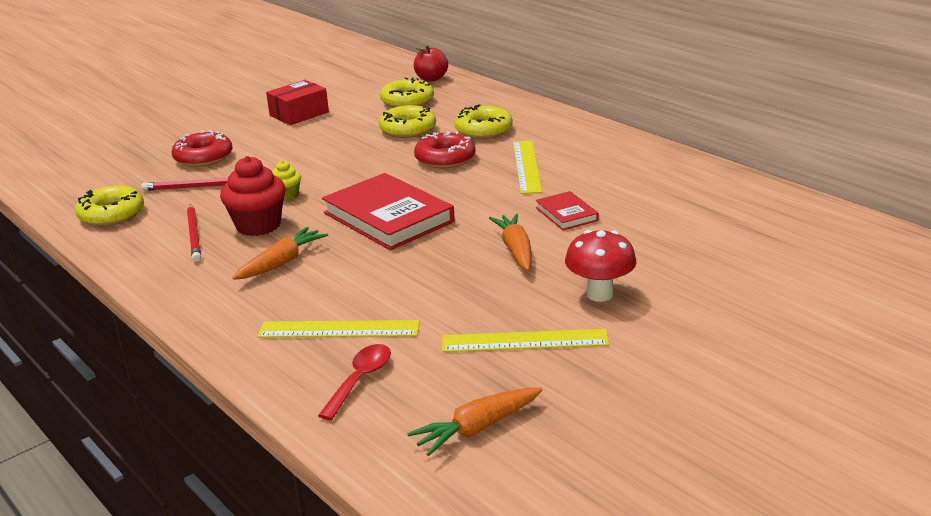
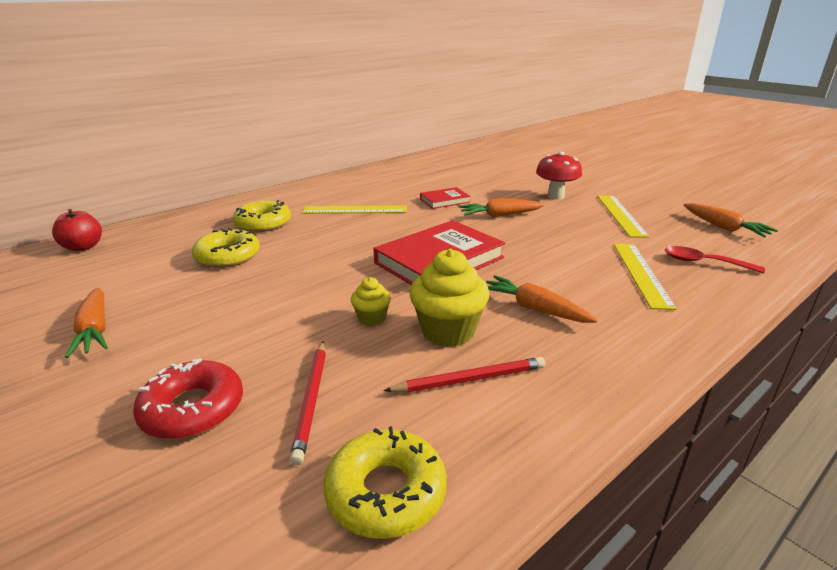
camera: 90 degrees left, 0 degrees up
red cupcake [220,156,286,236] -> yellow cupcake [409,249,489,347]
red box [266,80,329,125] -> orange carrot [65,288,108,358]
yellow donut [380,77,434,108] -> none
red donut [414,131,476,168] -> none

